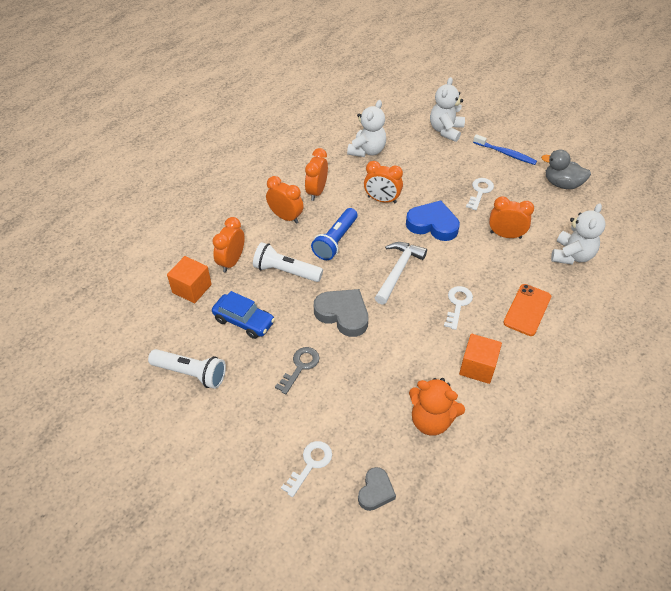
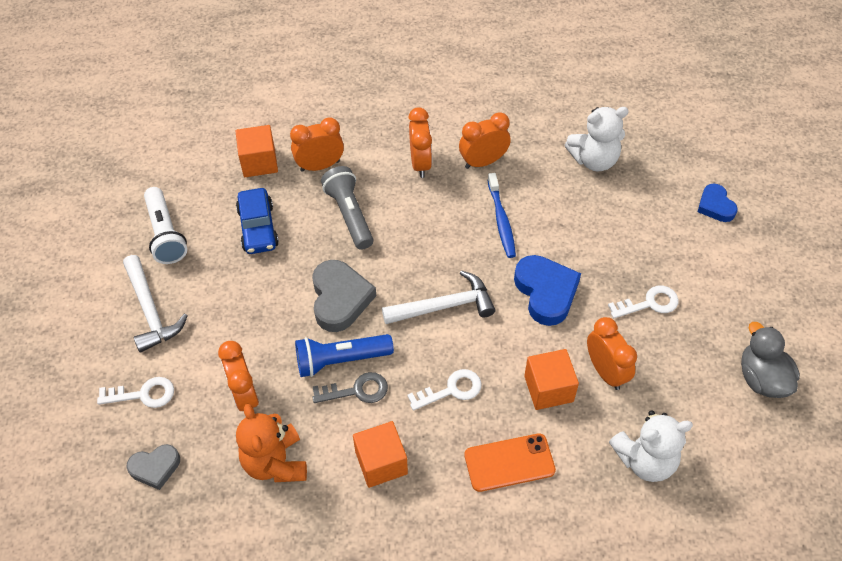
camera: 50 degrees right, 5 degrees up
white flashlight [253,242,323,282] -> grey flashlight [321,166,373,250]
grey key [275,347,320,394] -> grey key moved to [312,372,388,403]
blue flashlight [311,208,358,260] -> blue flashlight moved to [295,334,394,377]
orange clock [364,161,403,203] -> orange clock moved to [218,341,259,411]
white teddy bear [430,77,465,142] -> blue heart [697,184,738,222]
blue toothbrush [473,134,537,165] -> blue toothbrush moved to [488,173,516,258]
none -> white hammer [123,255,188,353]
none -> orange cube [524,349,579,410]

